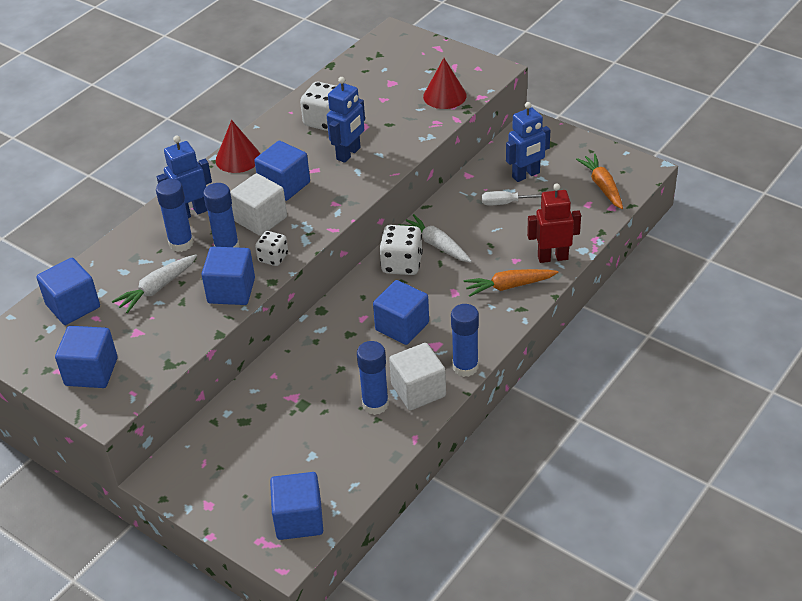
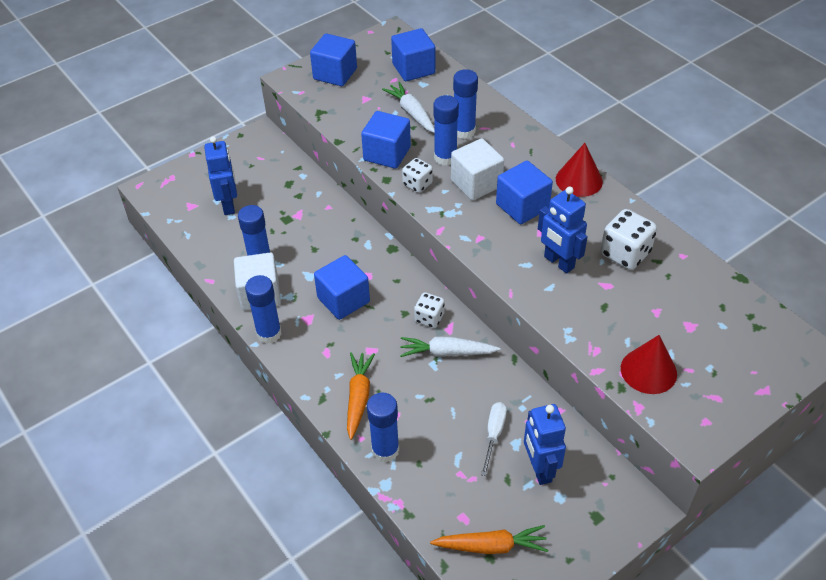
camera: 105 degrees right, 5 degrees up
blue robot [157,135,212,218] -> blue robot moved to [204,136,237,215]
blue cube [270,472,323,540] -> none
white dice [380,225,423,275] -> white dice [414,292,445,328], size x0.63
white carrot [399,214,472,263] -> white carrot turned 150 degrees counterclockwise [400,337,500,357]
red robot [527,183,581,263] -> blue glue stick [367,393,399,463]

